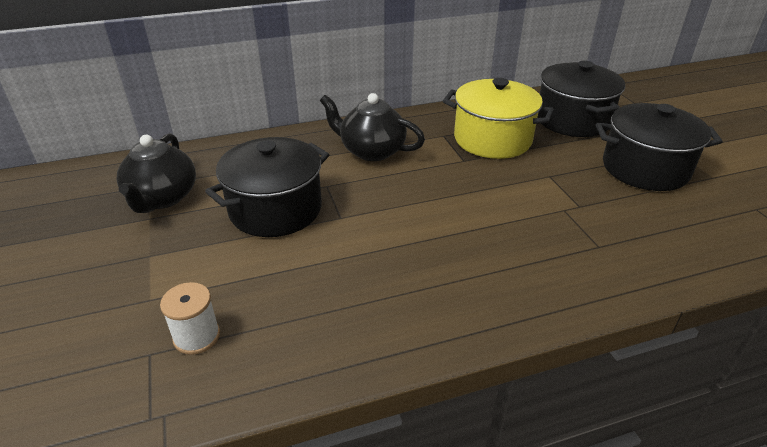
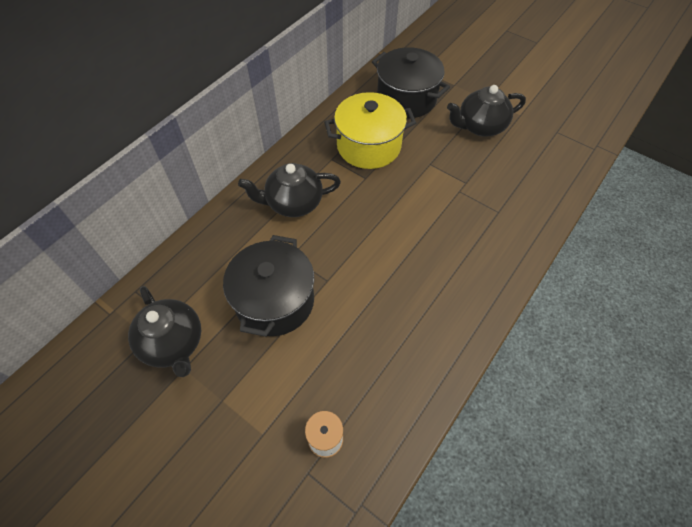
camera: 35 degrees left, 20 degrees up
black pot [596,103,723,191] -> black teapot [447,85,526,136]

